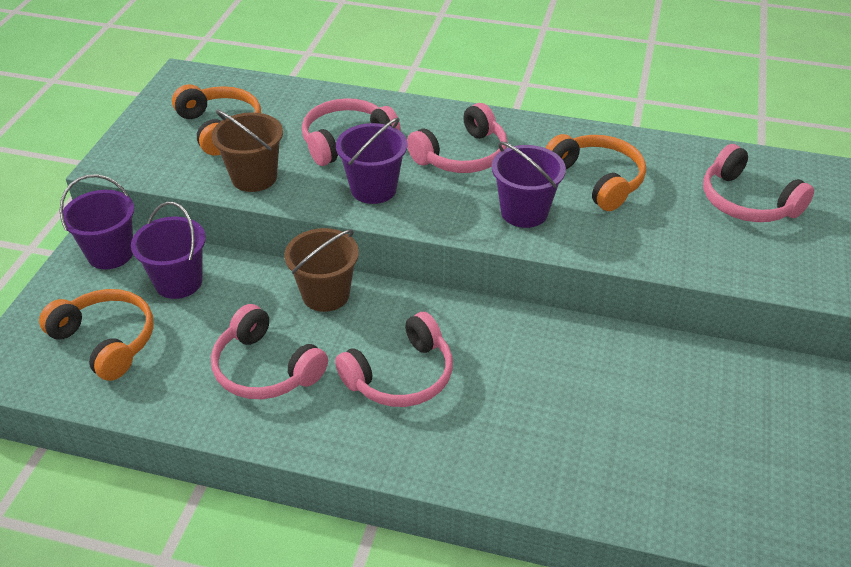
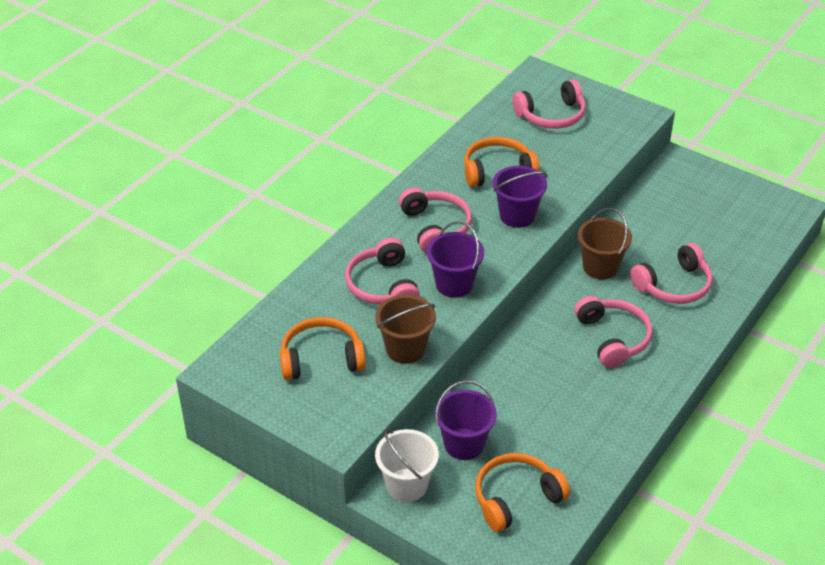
camera: 70 degrees left, 0 degrees up
purple bucket [59,174,134,269] -> white bucket [375,429,439,502]
pink headphones [211,304,328,399] -> pink headphones moved to [630,243,712,304]
brown bucket [284,228,359,312] -> brown bucket moved to [578,208,632,279]

